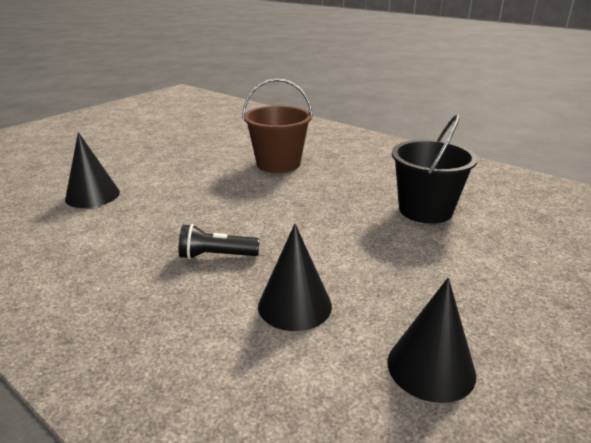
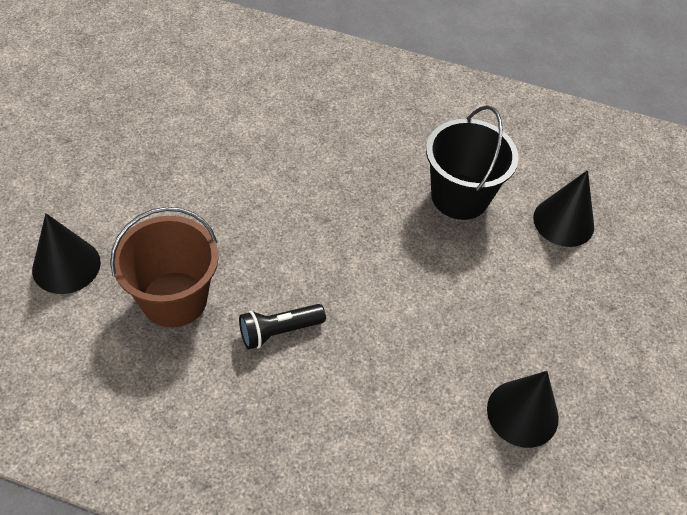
camera: 25 degrees left, 25 degrees up
brown bucket [242,78,313,173] -> brown bucket moved to [110,207,219,328]
black cone [258,224,332,331] -> black cone moved to [533,170,594,247]

